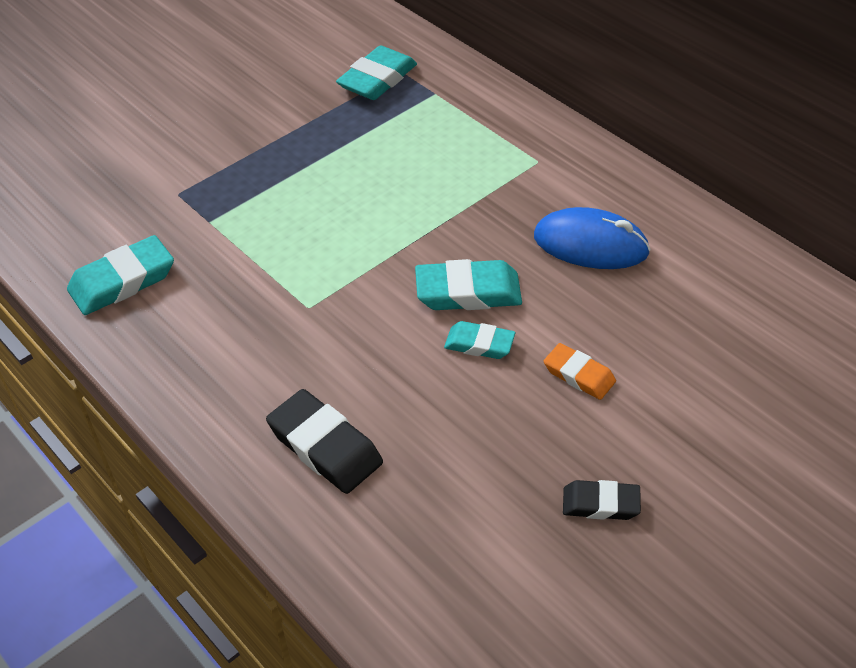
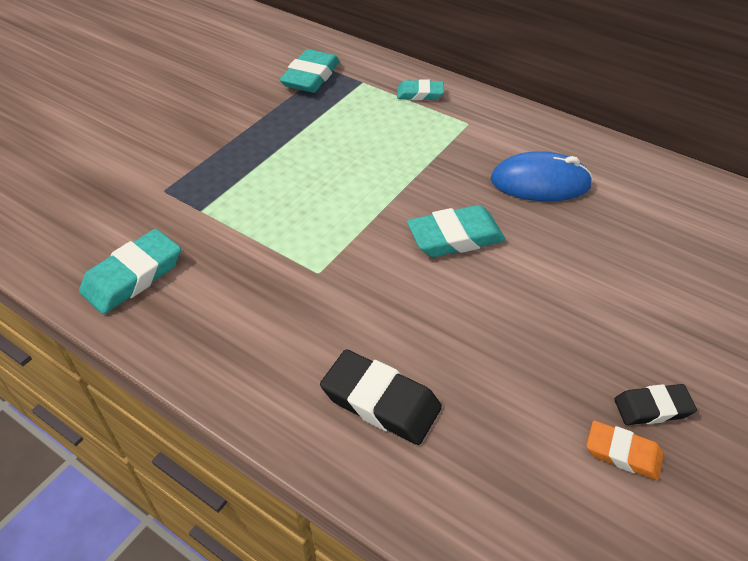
camera: 15 degrees left, 0 degrees up
turquoise eraser [444,321,515,359] -> turquoise eraser moved to [397,79,444,100]
orange eraser [544,343,616,400] -> orange eraser moved to [586,421,664,480]

